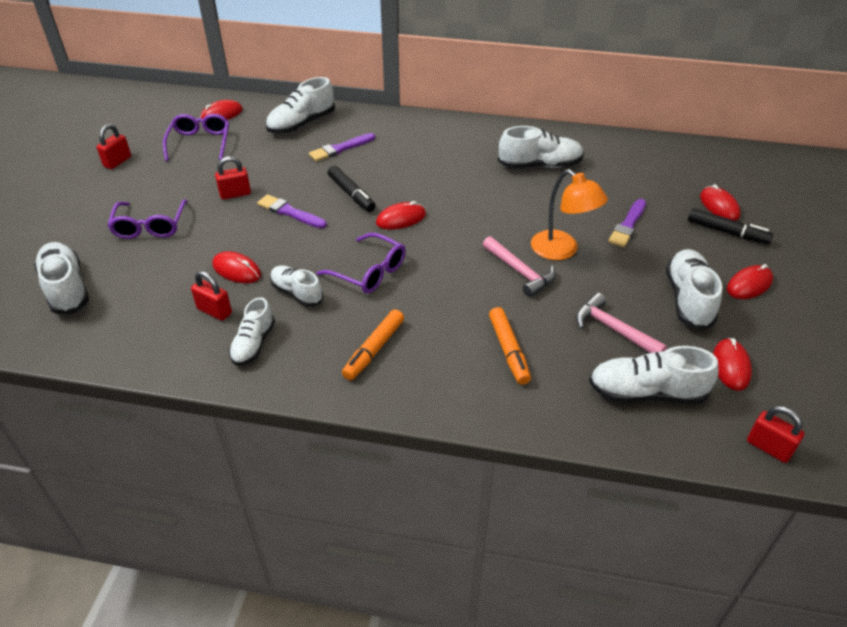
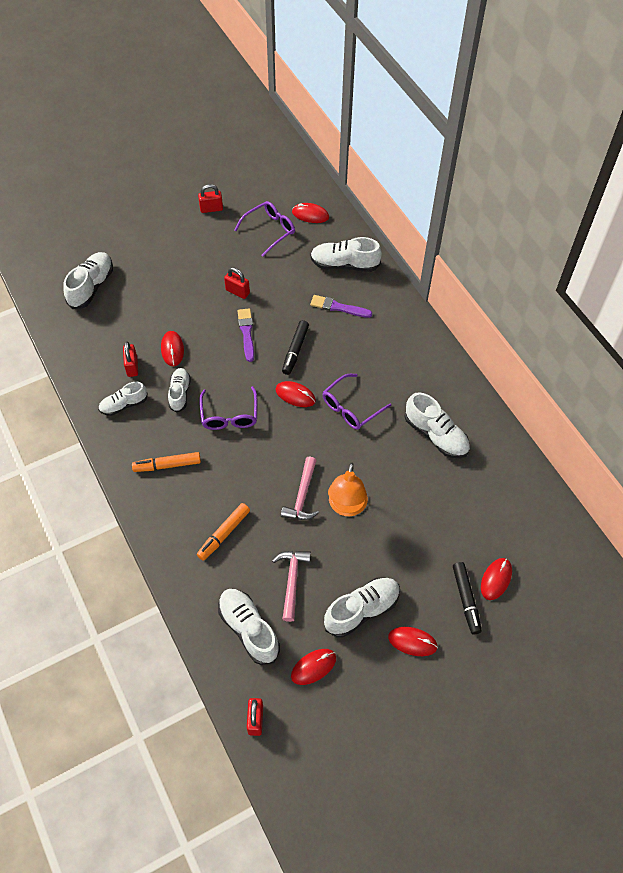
camera: 50 degrees right, 15 degrees up
purple glasses [107,200,188,239] -> purple glasses moved to [323,374,391,430]
purple brush [608,199,646,247] -> none

